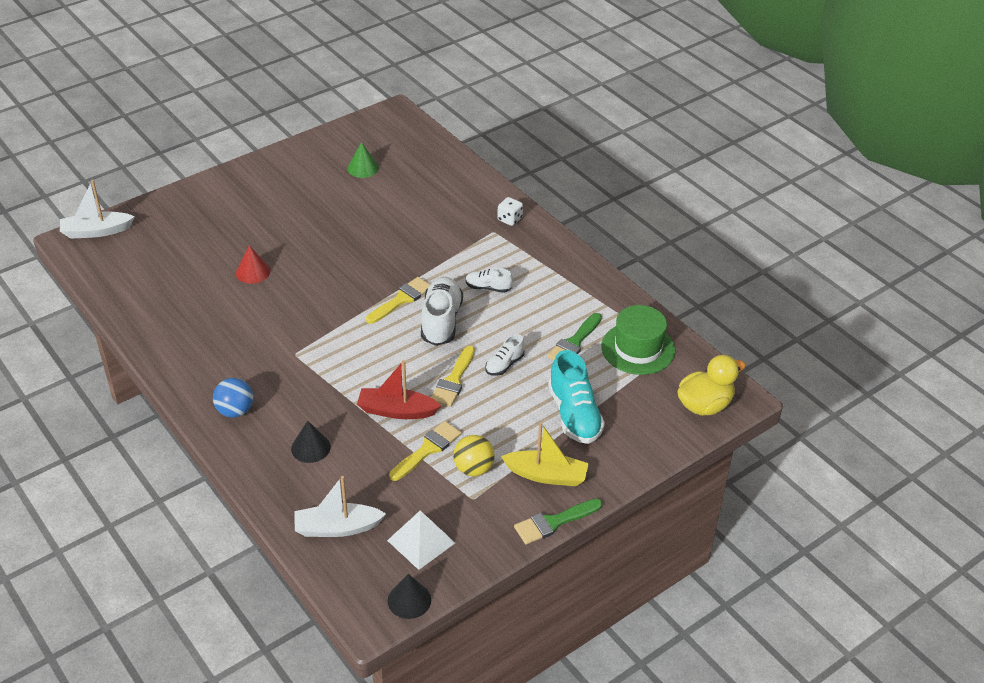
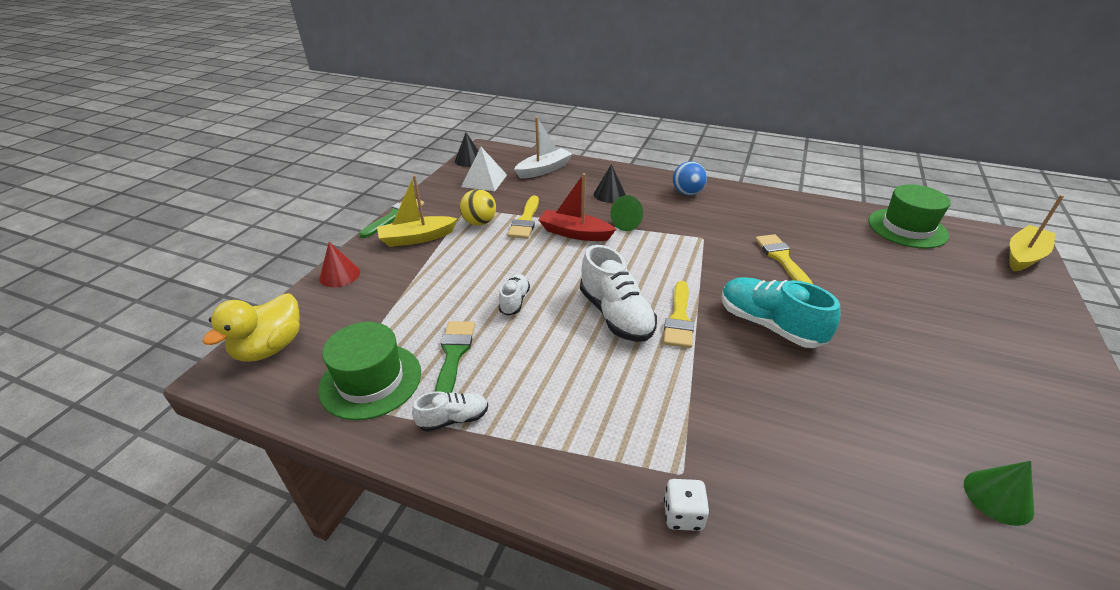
camera: 150 degrees right, 5 degrees down
white boat [60,180,135,239] -> yellow boat [1009,195,1064,272]
red cone [236,245,270,284] -> red cone moved to [319,242,360,287]
red boat [357,360,441,419] -> red boat turned 135 degrees counterclockwise [538,173,616,241]
yellow brush [431,346,475,407] -> yellow brush moved to [755,234,813,284]
white shoe [466,268,513,293] -> white shoe moved to [412,391,488,432]
turquoise shoe [548,350,605,444] -> turquoise shoe moved to [721,277,841,348]
none -> green cone [611,195,643,231]
none -> green hat [868,184,951,249]

